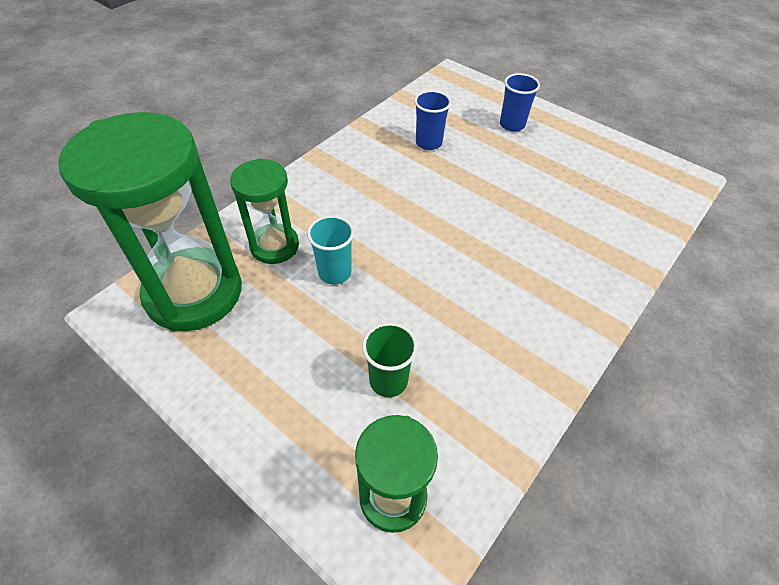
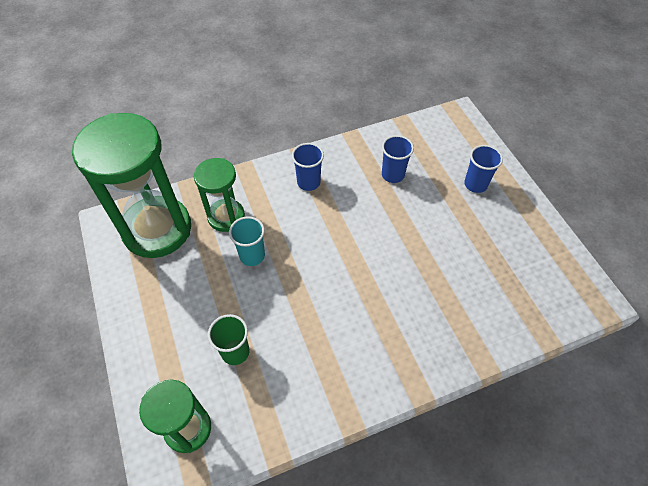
camera: 30 degrees right, 5 degrees up
none -> blue cup [292,143,324,191]

